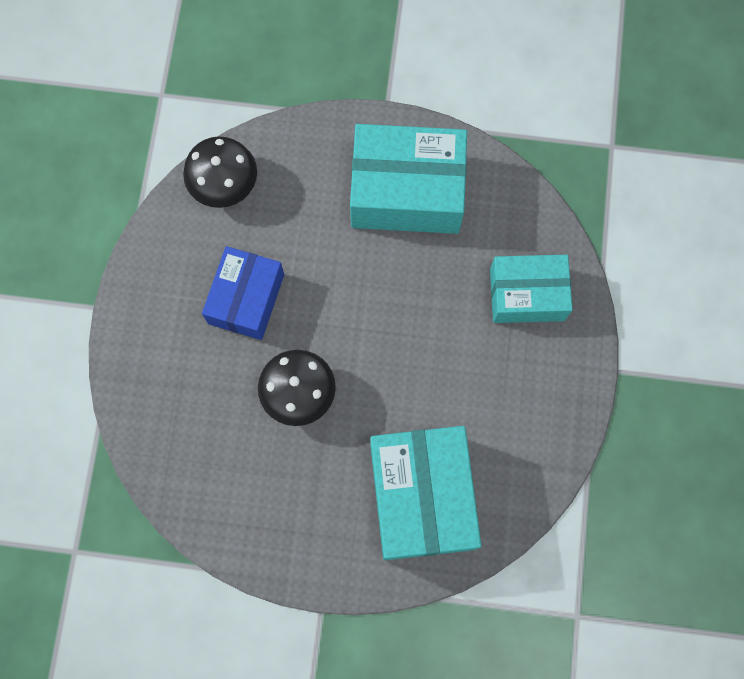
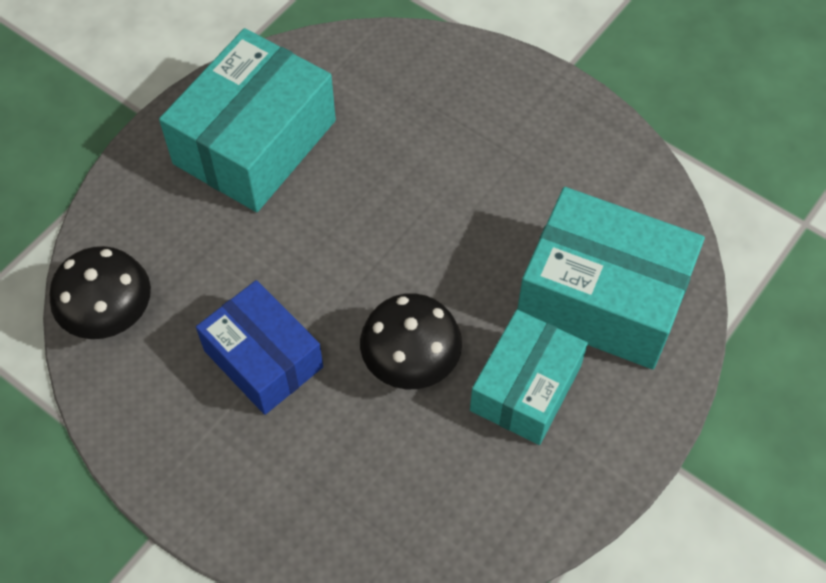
camera: 60 degrees left, 15 degrees down
turquoise box [490,255,573,323] -> turquoise box moved to [470,310,588,445]

